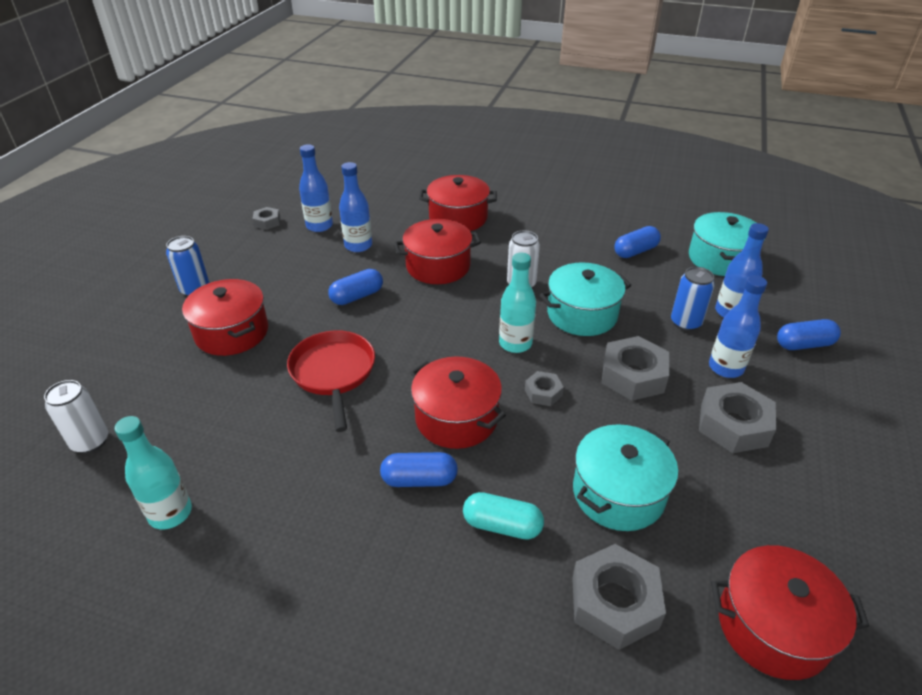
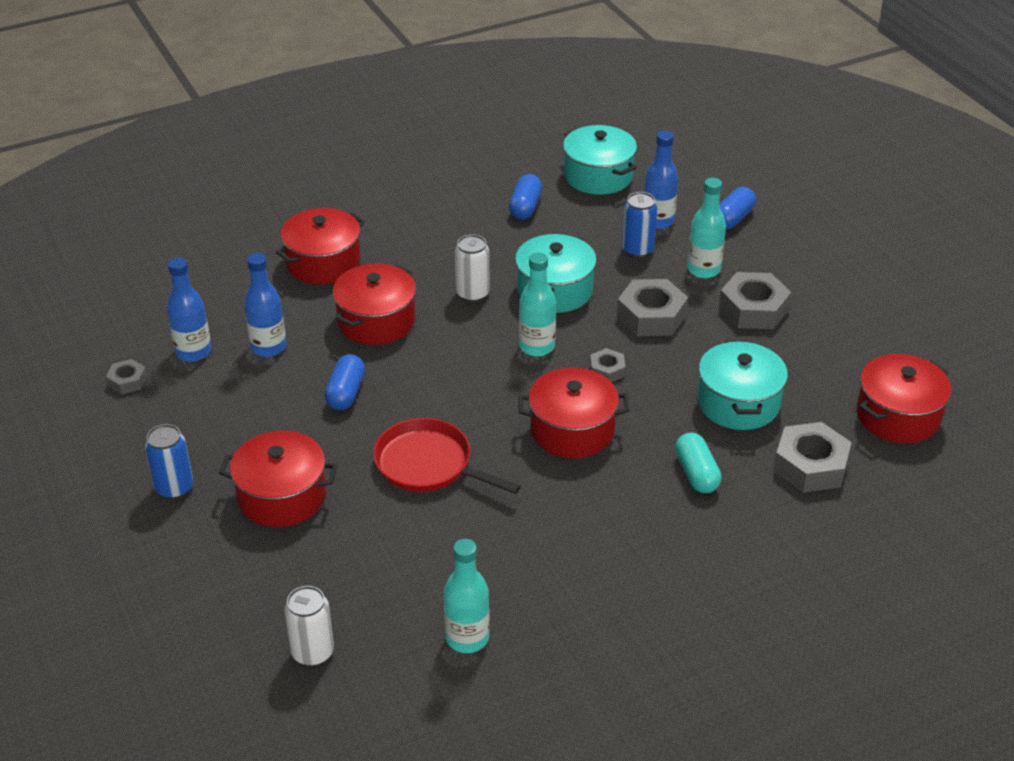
camera: 45 degrees left, 0 degrees up
blue capsule [380,452,458,487] -> none
turquoise capsule [463,492,544,540] -> turquoise capsule turned 75 degrees counterclockwise [675,433,722,493]
blue bottle [709,275,767,378] -> turquoise bottle [687,178,726,278]

